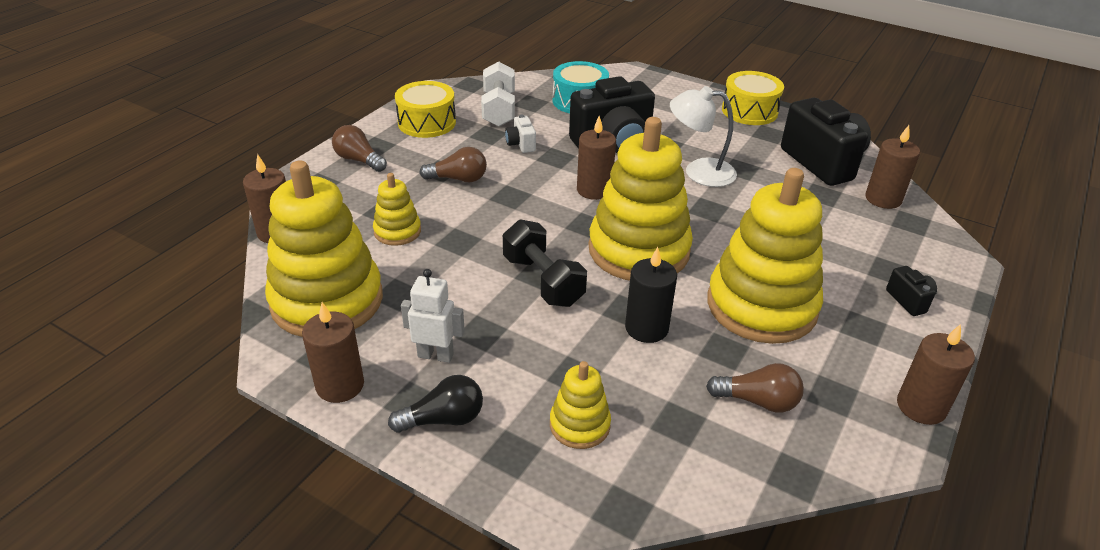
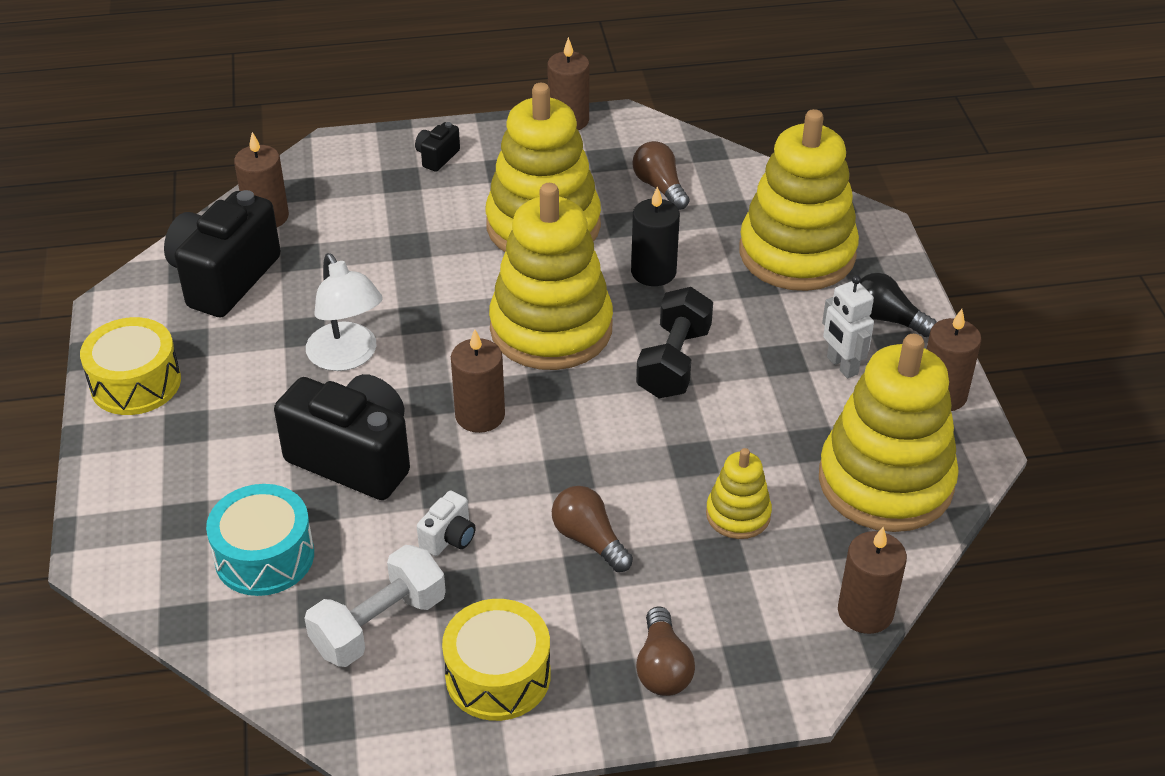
camera: 130 degrees left, 5 degrees up
yellow stacking toy [550,361,611,449] -> yellow stacking toy [739,109,859,291], size x2.12

